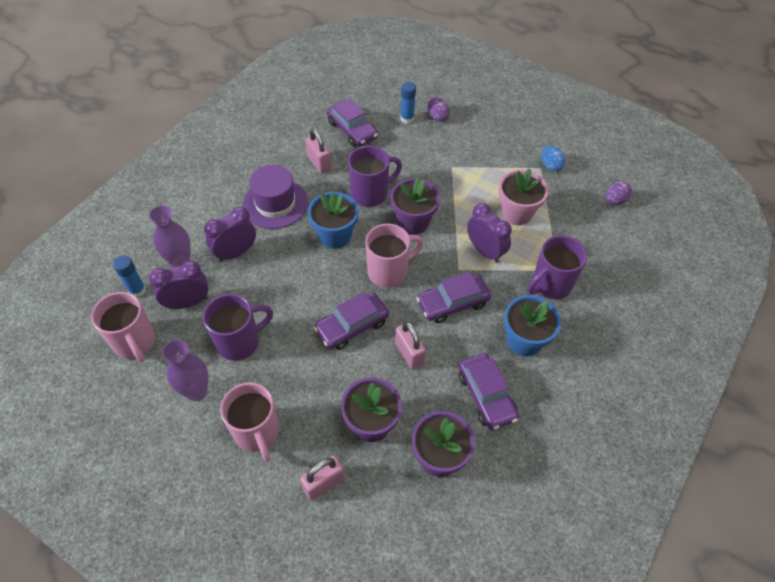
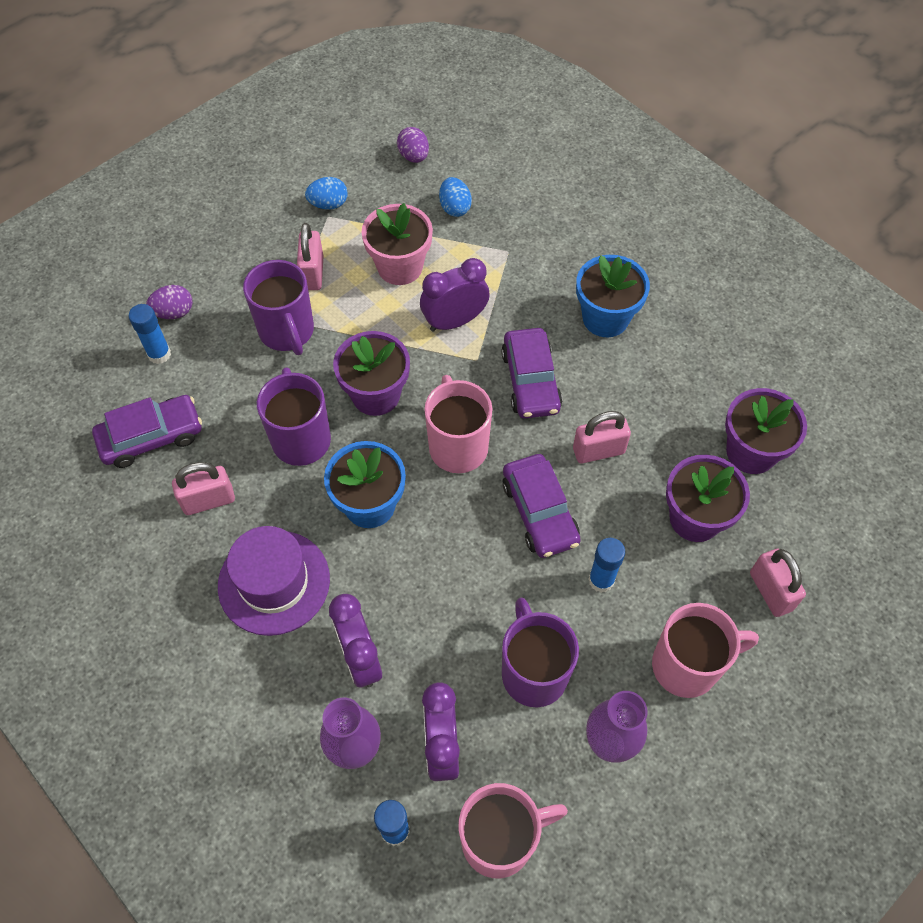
camera: 75 degrees left, 5 degrees up
purple car [459,353,519,430] -> none
purple mug [528,235,587,300] -> purple mug moved to [243,260,314,355]
none -> pink padlock [297,223,323,290]
none -> blue egg [439,177,472,217]
none -> blue glue stick [588,538,625,593]

